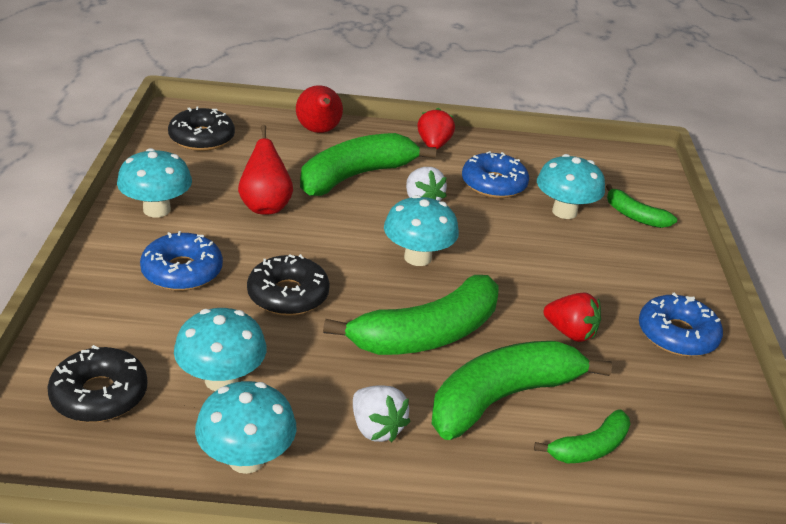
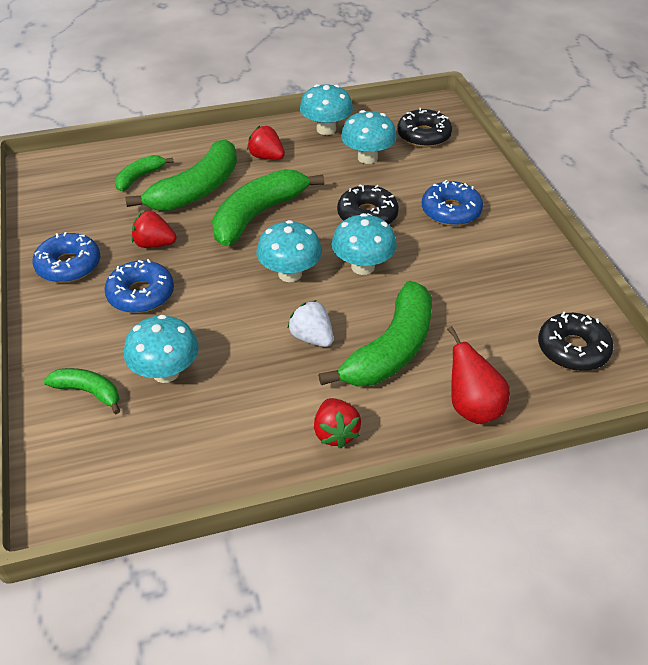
camera: 165 degrees right, 10 degrees up
turquoise mushroom [117,148,192,217] -> turquoise mushroom moved to [332,213,397,275]
red pear [238,125,293,215] -> none
white strawberry [353,385,410,442] -> red strawberry [247,126,285,160]
blue donut [462,151,529,198] -> blue donut moved to [104,259,174,313]

